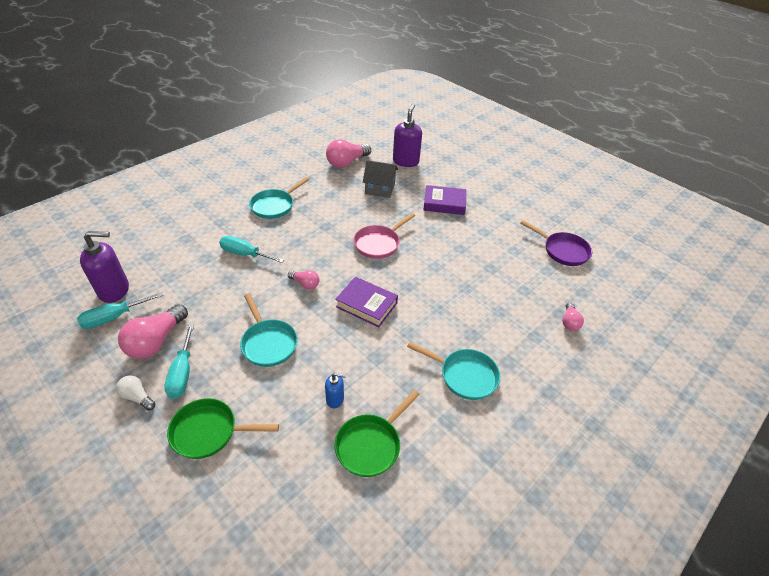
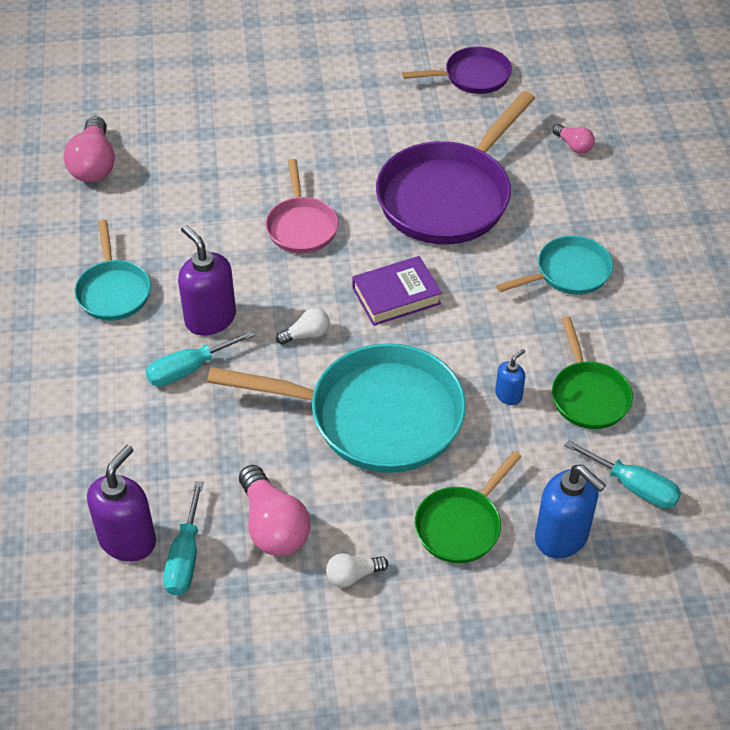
camera: 50 degrees left, 5 degrees up
turquoise screwdriver [164,324,194,399] -> turquoise screwdriver moved to [564,440,681,509]
turquoise pan [240,293,298,367] -> turquoise pan [207,343,466,473], size x1.88
pink light bulb [288,270,319,290] -> white light bulb [276,308,330,345]
grey house [363,160,398,198] -> none
purple soap dispenser [393,104,422,167] -> purple soap dispenser moved to [178,225,236,336]
purple book [423,185,466,215] -> none
none -> purple pan [376,91,535,245]
none -> blue soap dispenser [535,465,606,559]

